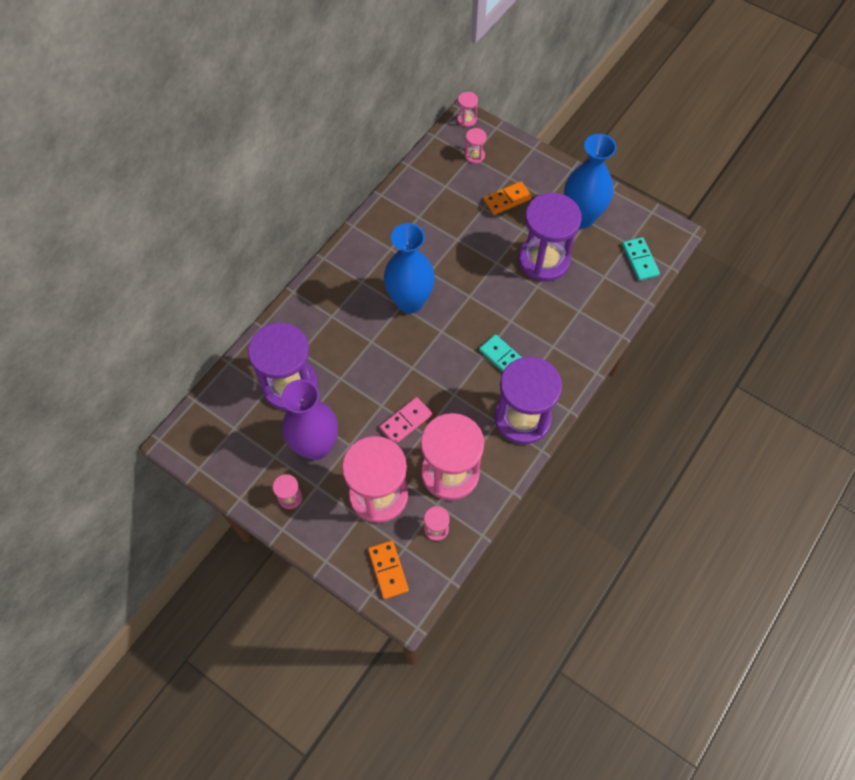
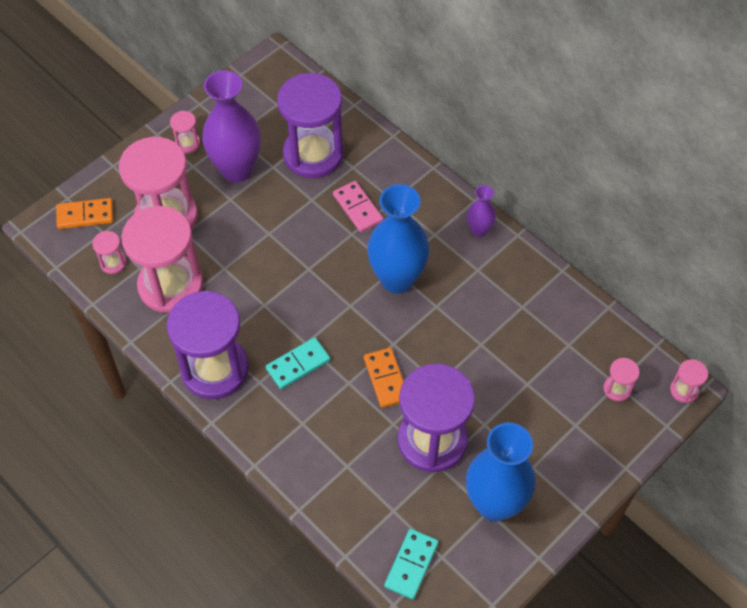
camera: 100 degrees right, 5 degrees down
pink domino [379,397,432,444] -> pink domino moved to [333,181,383,232]
orange domino [484,181,532,215] -> orange domino moved to [364,348,404,408]
turquoise domino [622,237,660,281] -> turquoise domino turned 60 degrees counterclockwise [384,529,439,600]
none -> purple vase [467,185,496,237]

